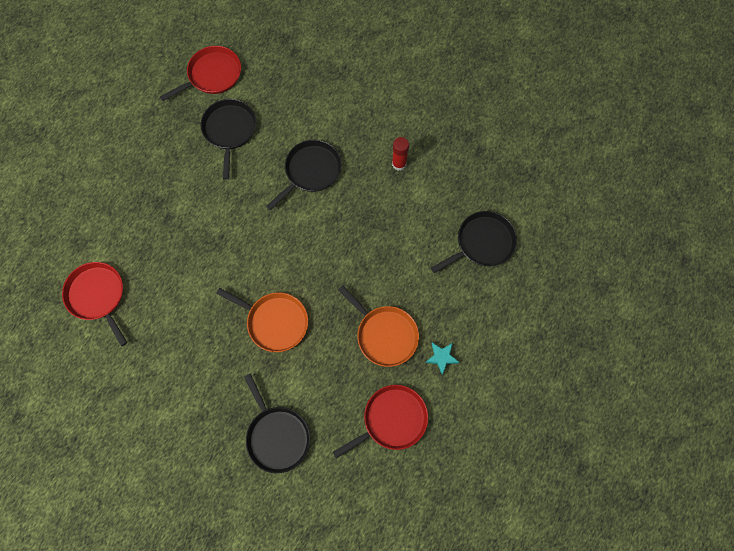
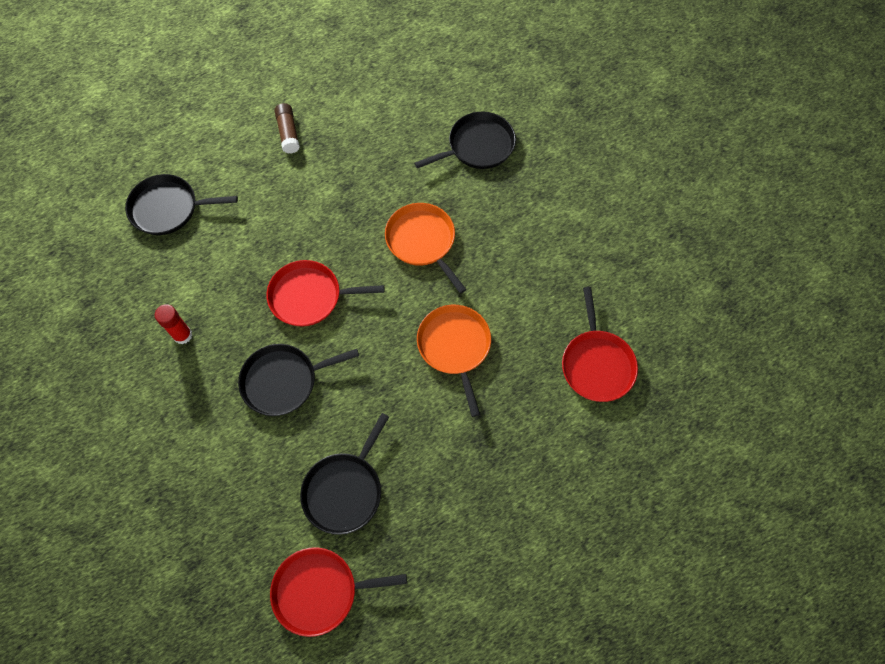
camera: 150 degrees left, 5 degrees down
black pan [244,373,310,473] -> black pan turned 60 degrees clockwise [414,112,516,169]
red pan [333,385,428,458] -> red pan moved to [266,260,384,327]
orange pan [338,285,419,367] -> orange pan moved to [417,305,491,417]
turquoise star [425,342,460,375] -> brown glue stick [274,103,300,154]

